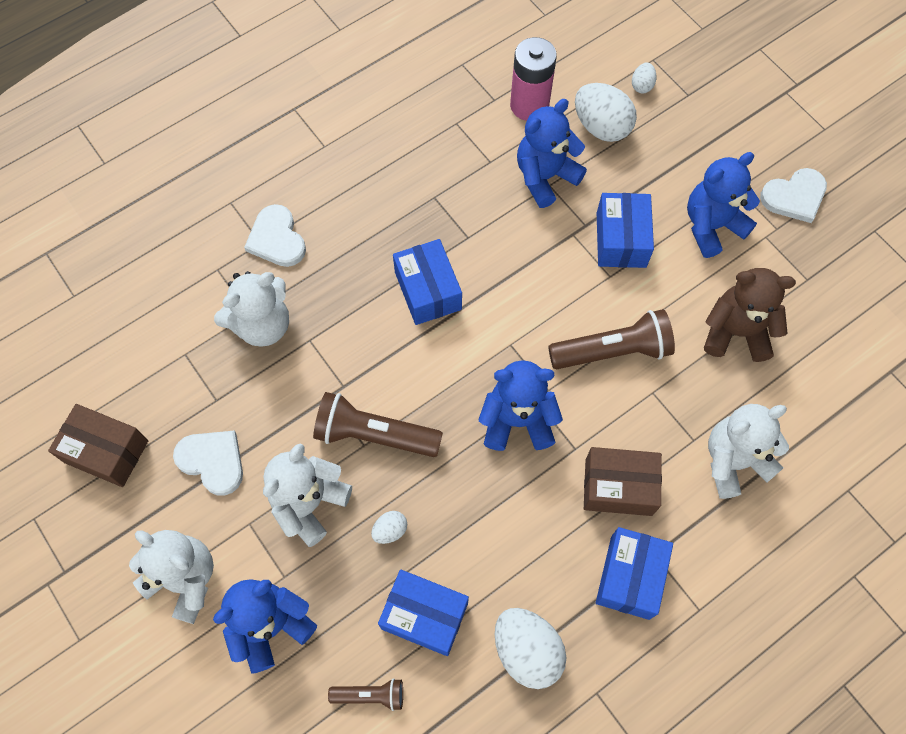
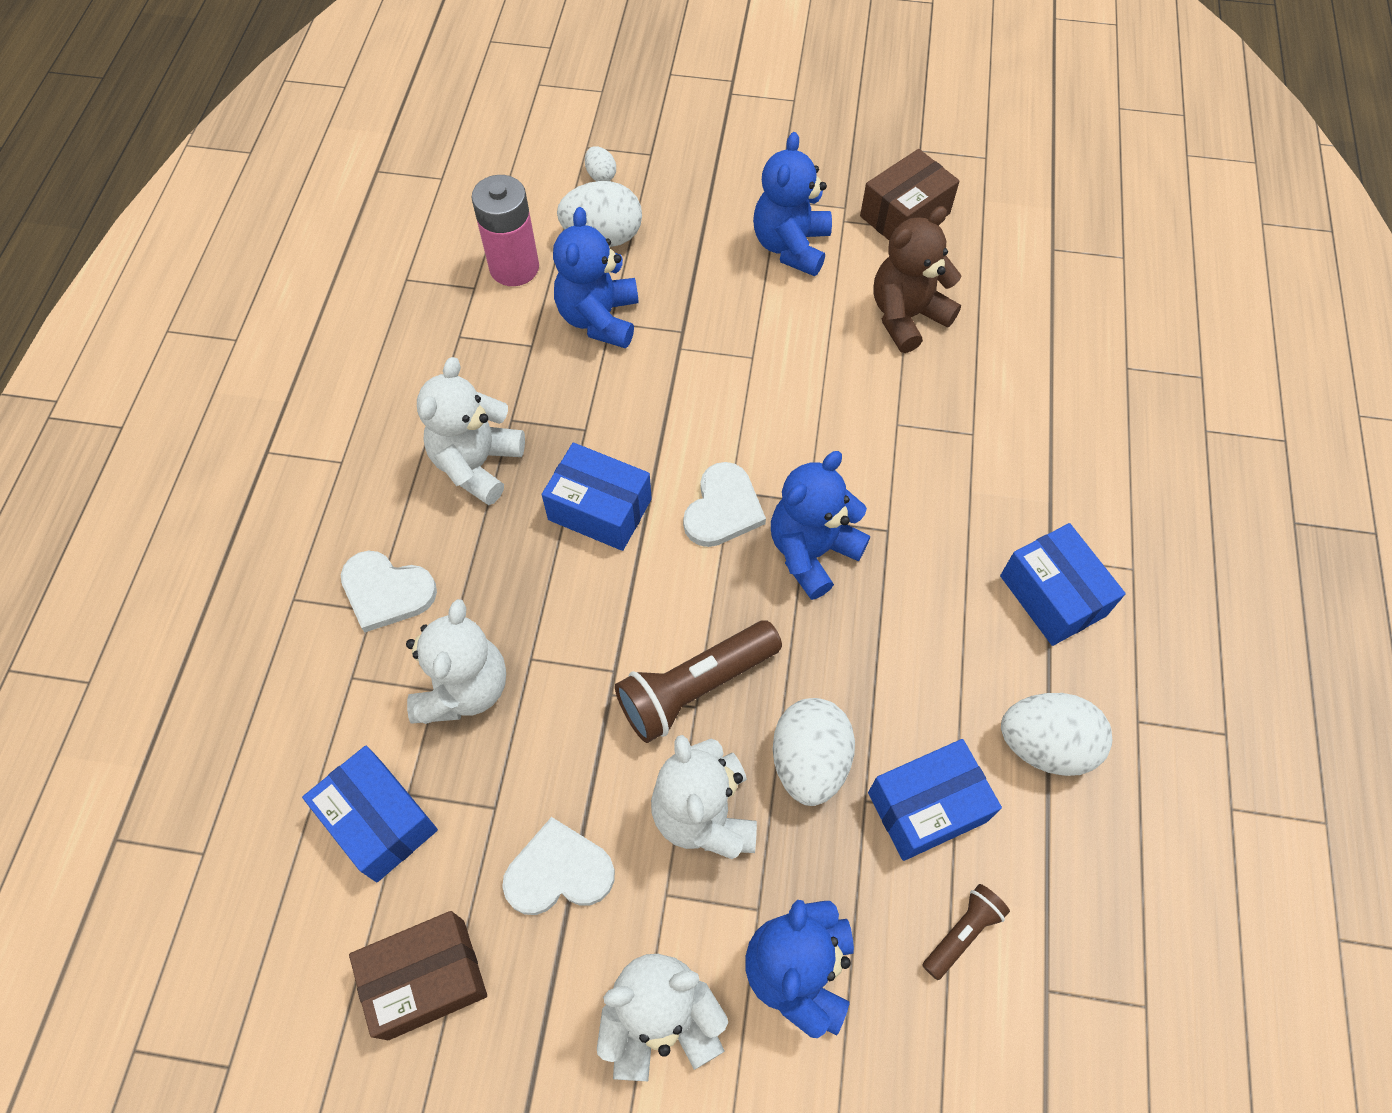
camera: 45 degrees left, 5 degrees down
white egg [371,511,407,544] -> white egg [773,698,855,806], size x2.04
brown flashlight [548,309,675,369] -> none
brown box [584,447,662,516] -> brown box moved to [860,149,959,240]
blue box [597,193,654,268] -> blue box moved to [302,746,438,882]
white teddy bear [708,404,789,499] -> white teddy bear moved to [417,357,525,505]
white heart [760,168,827,223] -> white heart moved to [683,462,766,547]

